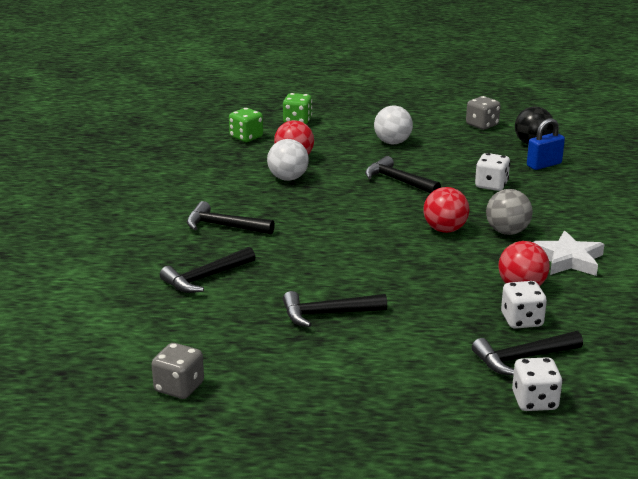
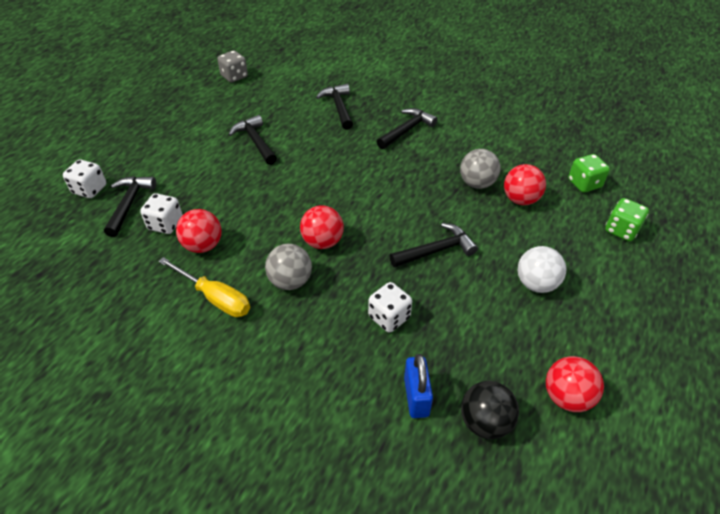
camera: 115 degrees right, 20 degrees up
white ball [267,139,309,181] -> grey ball [460,149,501,189]
black hammer [283,291,387,327] -> black hammer turned 45 degrees counterclockwise [229,115,277,165]
grey dice [466,96,500,130] -> red ball [546,356,604,412]
white star [533,231,604,276] -> yellow screwdriver [158,257,250,317]

